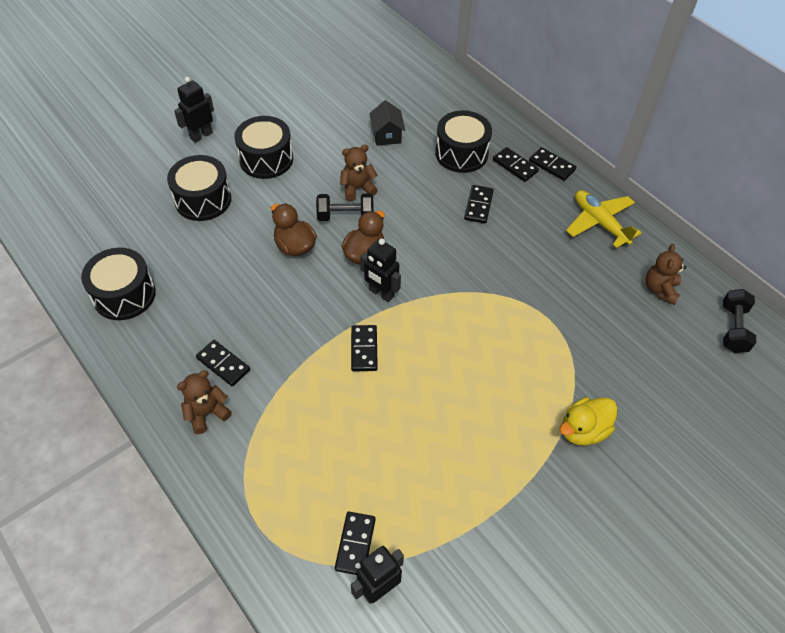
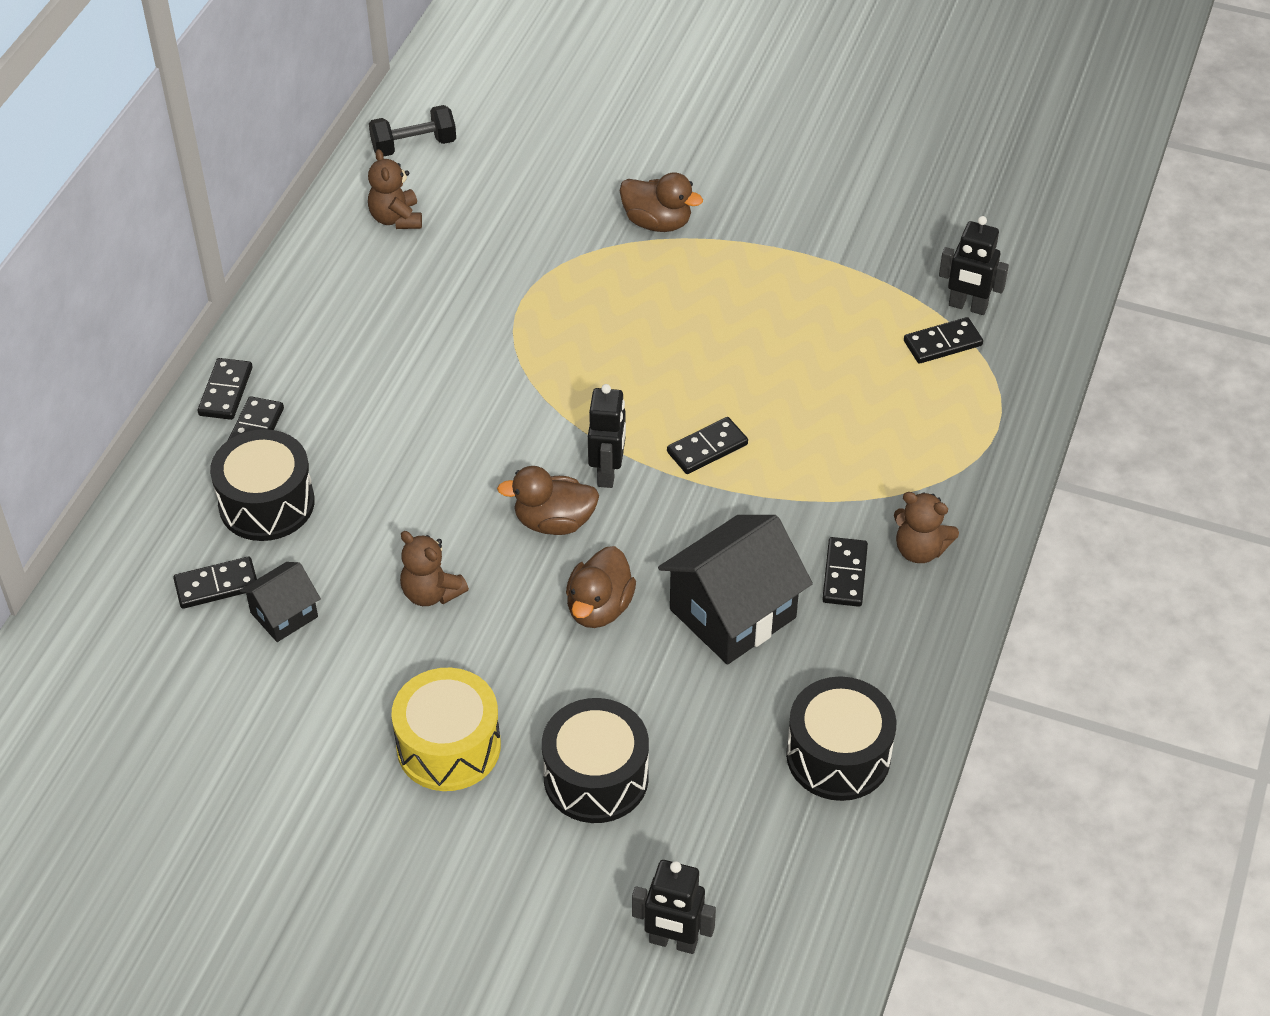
camera: 120 degrees left, 5 degrees down
black robot [174,77,214,143] -> black robot moved to [632,860,716,954]
black drum [234,116,293,179] -> yellow drum [391,668,501,791]
black dumbbell [316,193,374,221] -> none
black domino [464,185,494,224] -> black domino moved to [173,557,257,609]
yellow duck [559,397,618,446] -> brown duck [620,172,703,232]
yellow plane [566,190,642,248] -> none
brown teddy bear [646,244,687,305] -> brown teddy bear turned 90 degrees clockwise [368,149,422,229]
none -> black house [658,515,813,665]

